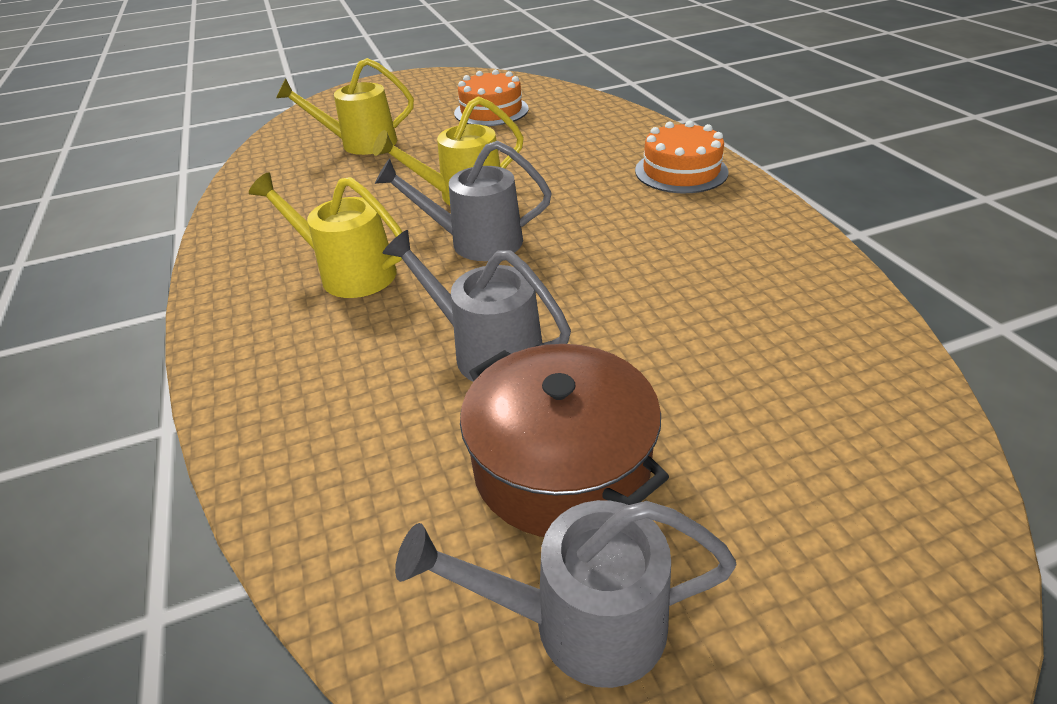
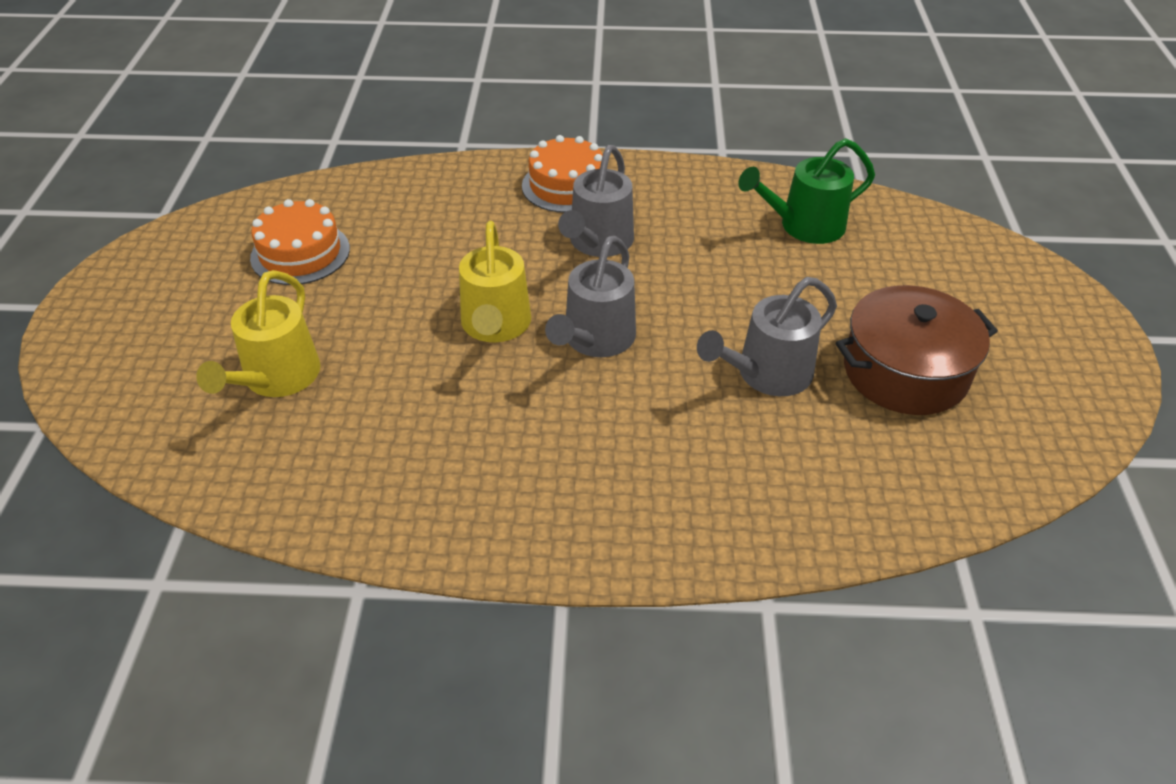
camera: 70 degrees left, 5 degrees up
yellow watering can [249,173,402,298] -> none
grey watering can [395,500,737,688] -> grey watering can moved to [558,145,634,257]
none -> green watering can [738,138,875,244]

